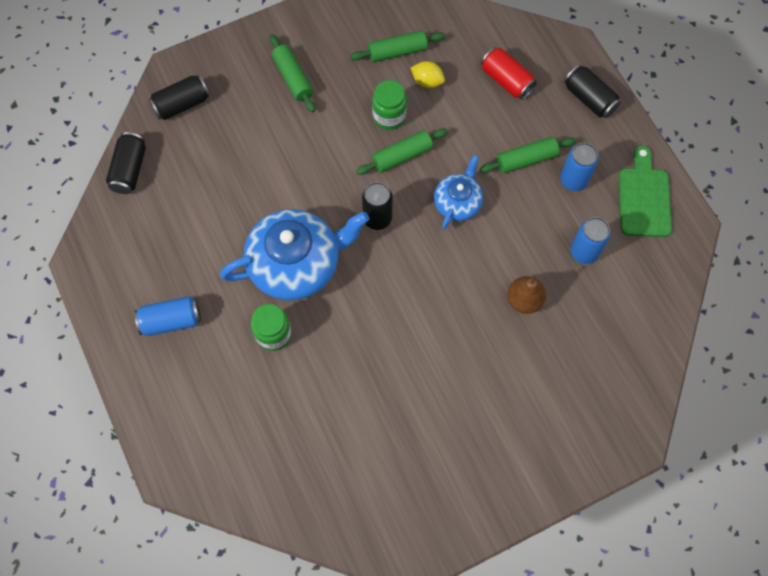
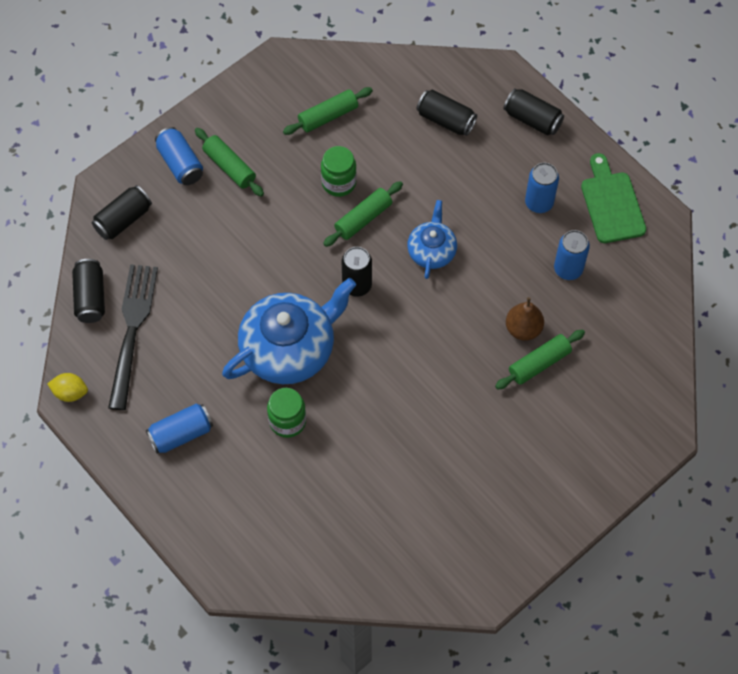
camera: 15 degrees left, 5 degrees down
yellow lemon [411,61,445,88] -> yellow lemon moved to [48,373,88,402]
green rolling pin [480,137,576,173] -> green rolling pin moved to [495,330,585,390]
red can [481,47,537,100] -> black can [417,90,477,136]
none -> black fork [108,264,158,410]
none -> blue can [155,127,203,185]

